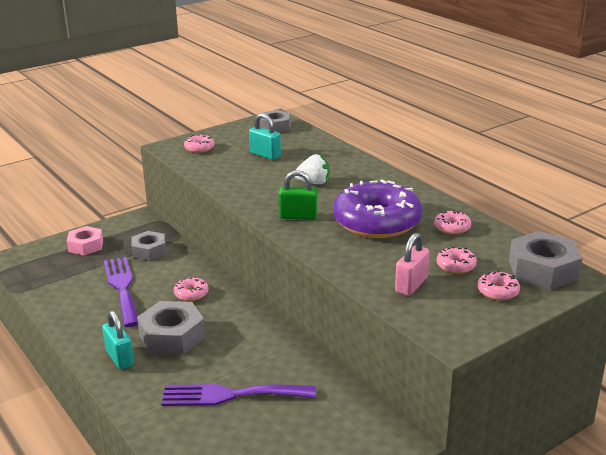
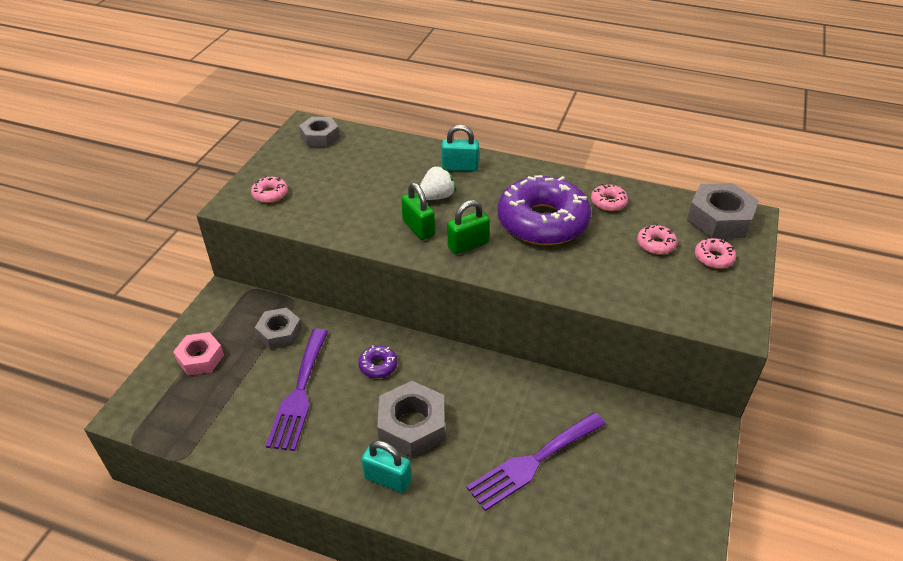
camera: 35 degrees left, 15 degrees up
purple fork [104,257,138,327] -> purple fork turned 120 degrees counterclockwise [266,329,328,451]
pink donut [174,276,208,301] -> purple donut [358,345,397,378]
turquoise padlock [249,113,281,160] -> turquoise padlock moved to [442,125,479,171]
pink padlock [395,233,429,296] -> none
none -> green padlock [401,183,435,240]

